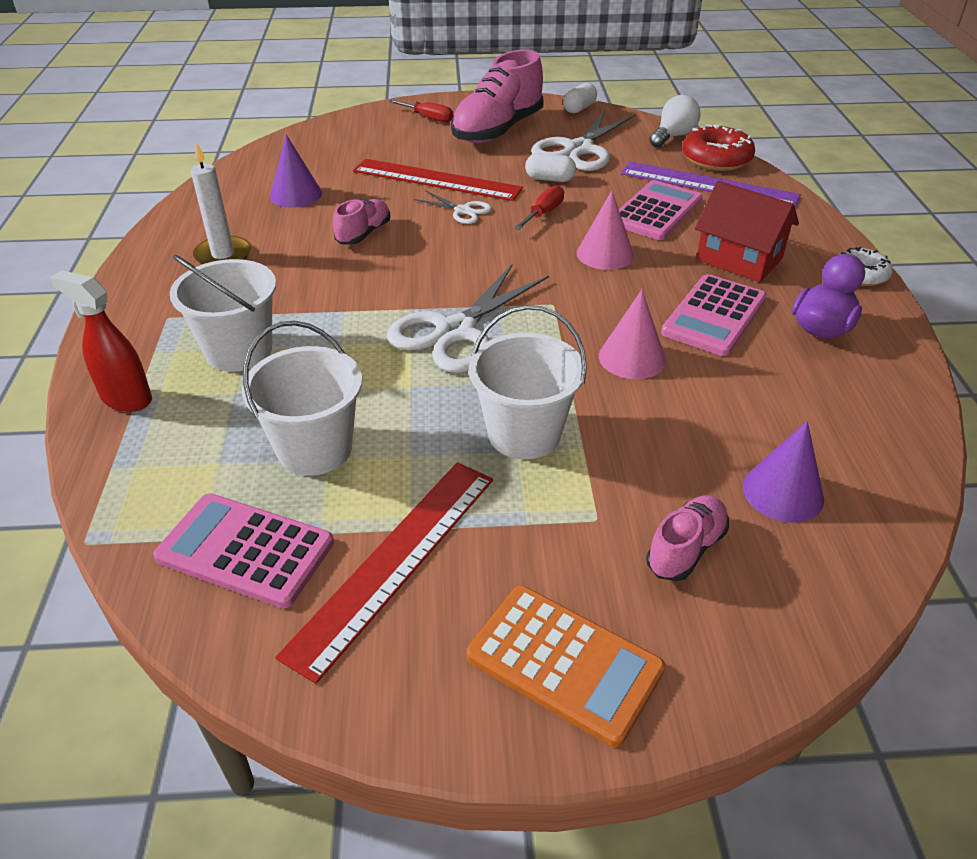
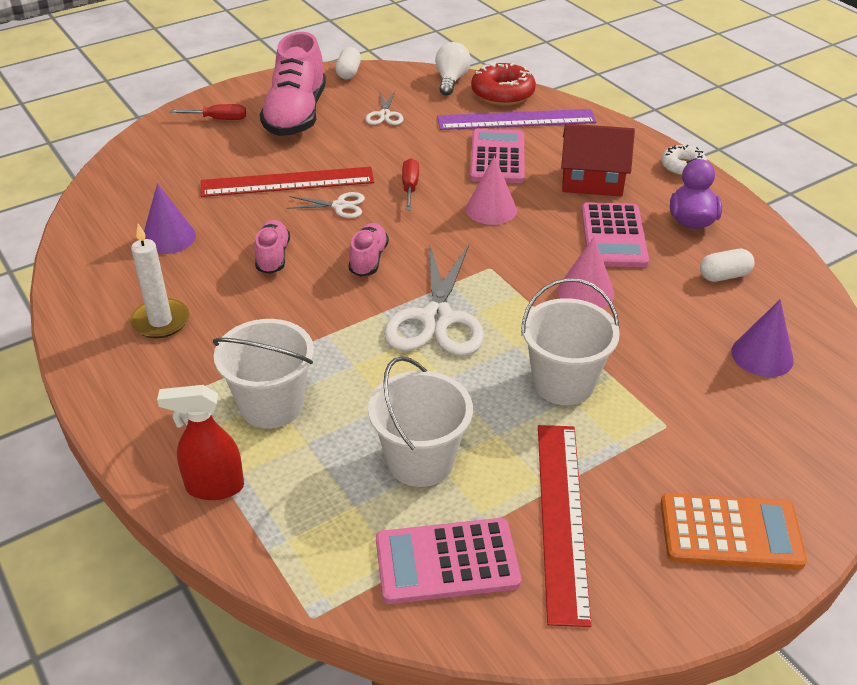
camera: 30 degrees left, 0 degrees up
white capsule [525,153,576,182] -> white capsule moved to [700,249,755,282]
white scissors [531,110,635,171] -> white scissors [365,91,404,125], size x0.50
pink shoe [646,495,729,581] -> pink shoe moved to [349,223,389,277]

